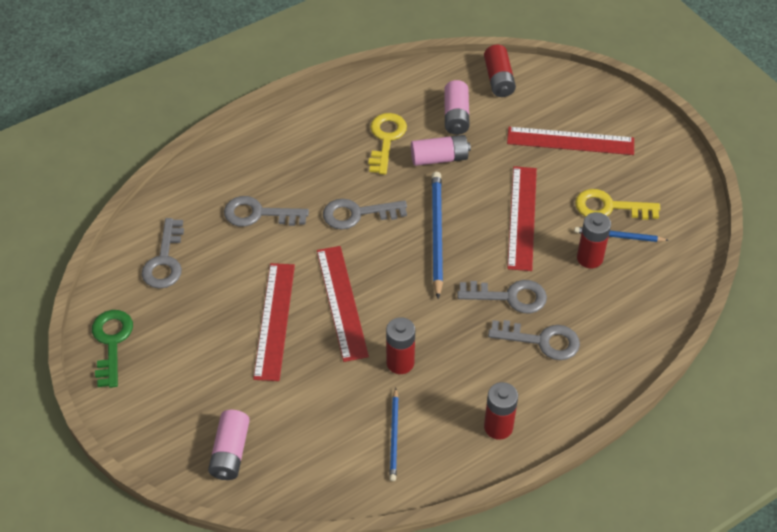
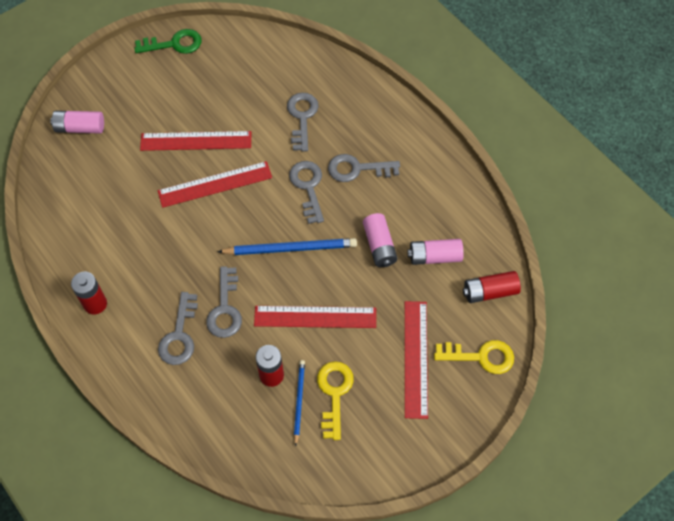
camera: 85 degrees right, 10 degrees up
grey key [141,218,184,288] -> grey key moved to [328,154,400,182]
yellow key [369,113,407,175] -> yellow key moved to [434,340,514,374]
red battery [386,317,415,374] -> none
blue pencil [389,388,399,481] -> none

